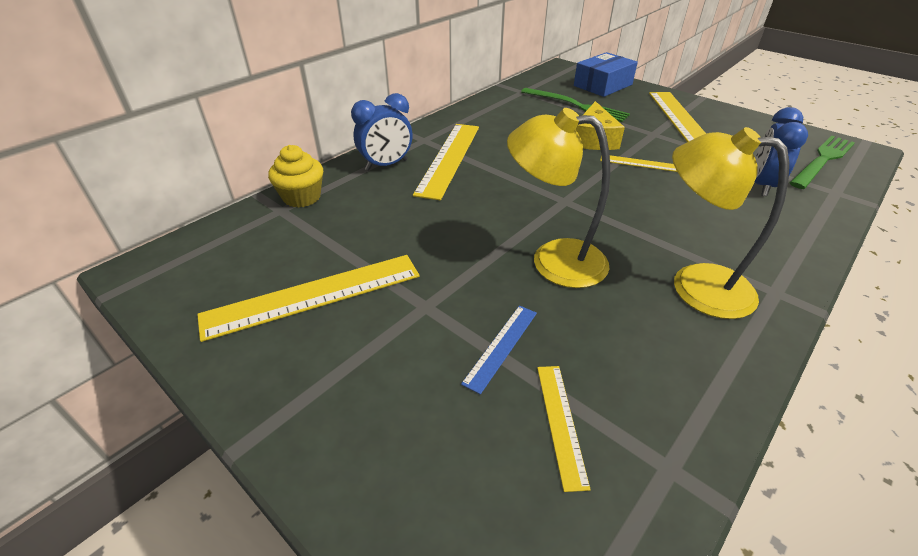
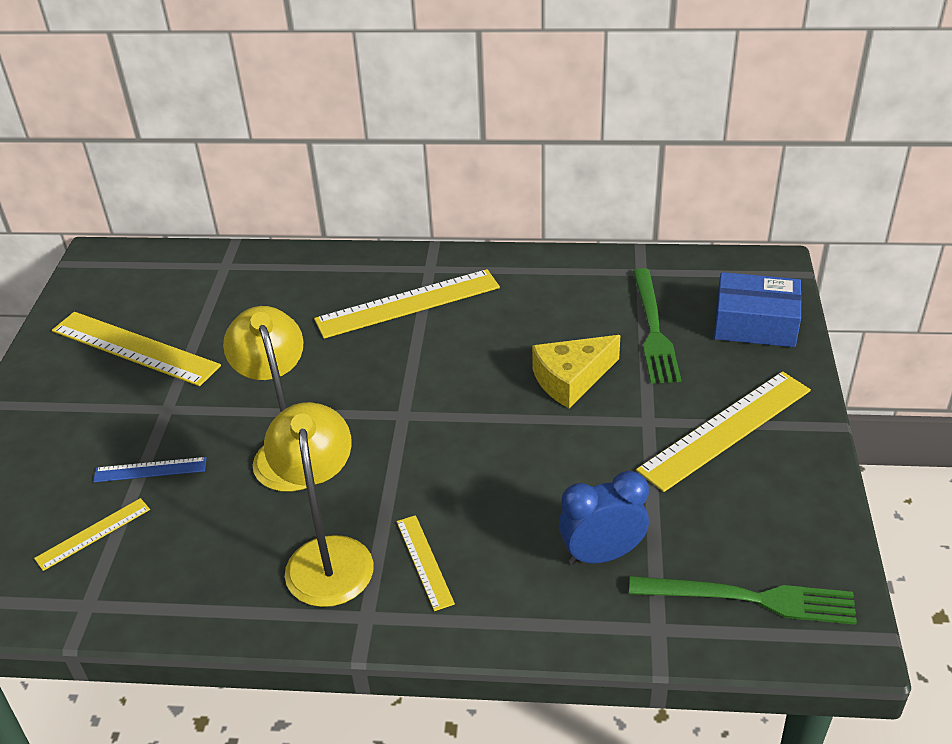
camera: 55 degrees right, 0 degrees up
yellow cupcake [268,145,323,208] -> none
blue clock [351,93,413,171] -> none
yellow ruler [600,155,677,172] -> yellow ruler moved to [397,515,455,611]

